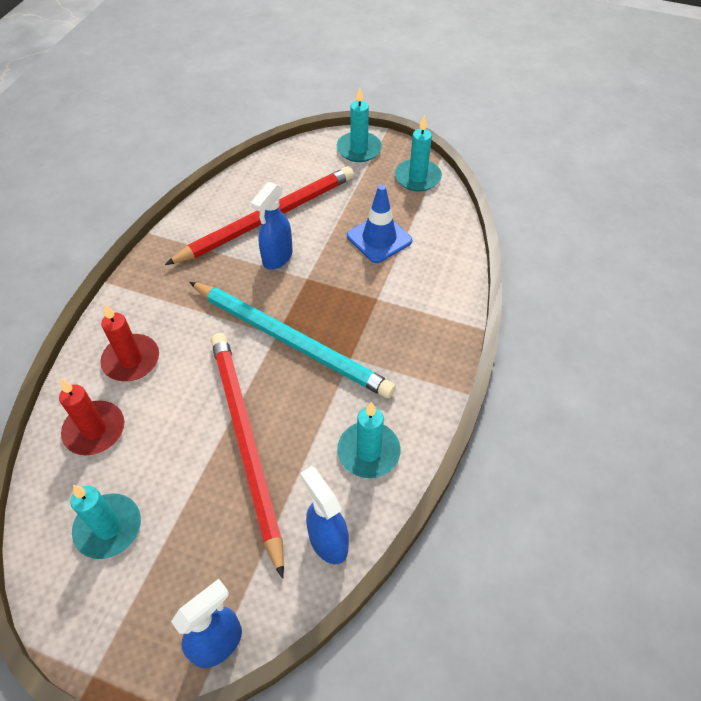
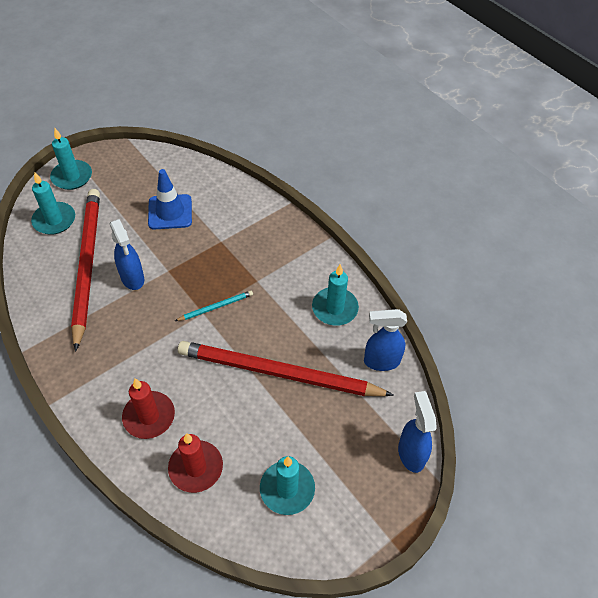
camera: 60 degrees left, 0 degrees up
turquoise pencil [189,282,396,398] -> turquoise pencil [175,290,253,321], size x0.40
turquoise candle [395,115,442,191] -> turquoise candle moved to [31,172,75,235]

